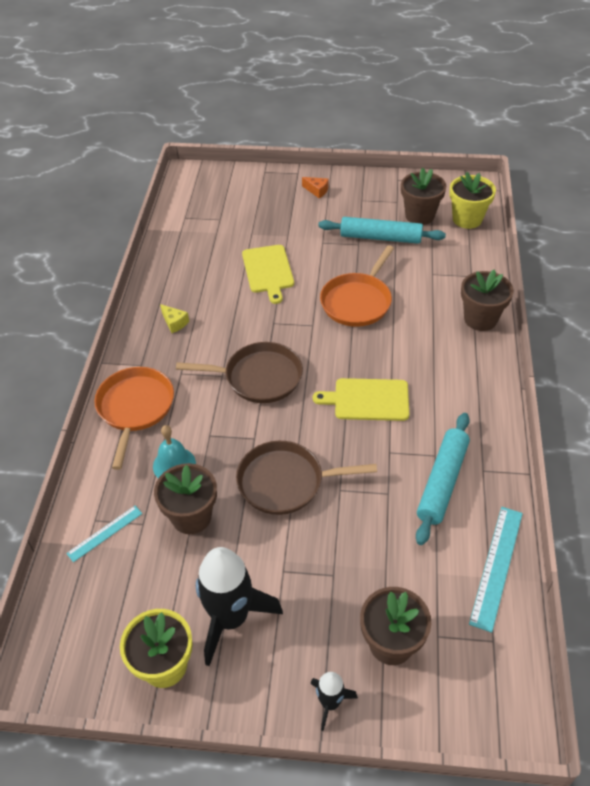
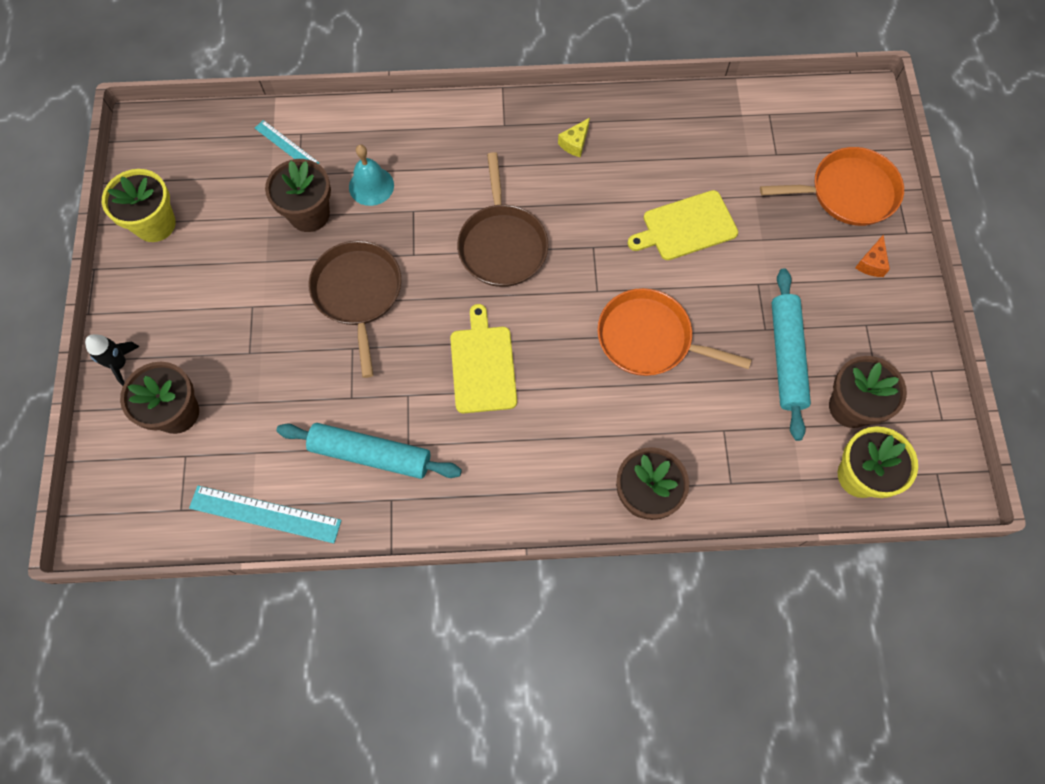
camera: 80 degrees right, 20 degrees up
orange pan [94,367,174,470] -> orange pan moved to [760,147,904,226]
black rocket [196,547,283,666] -> none

